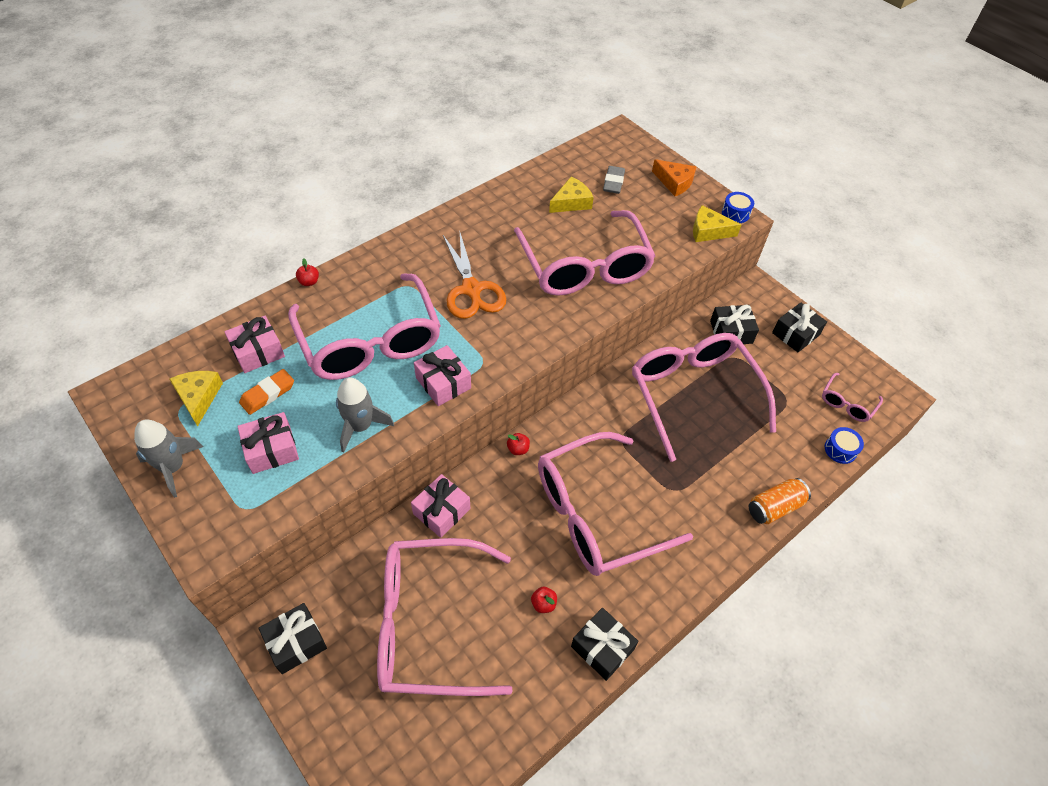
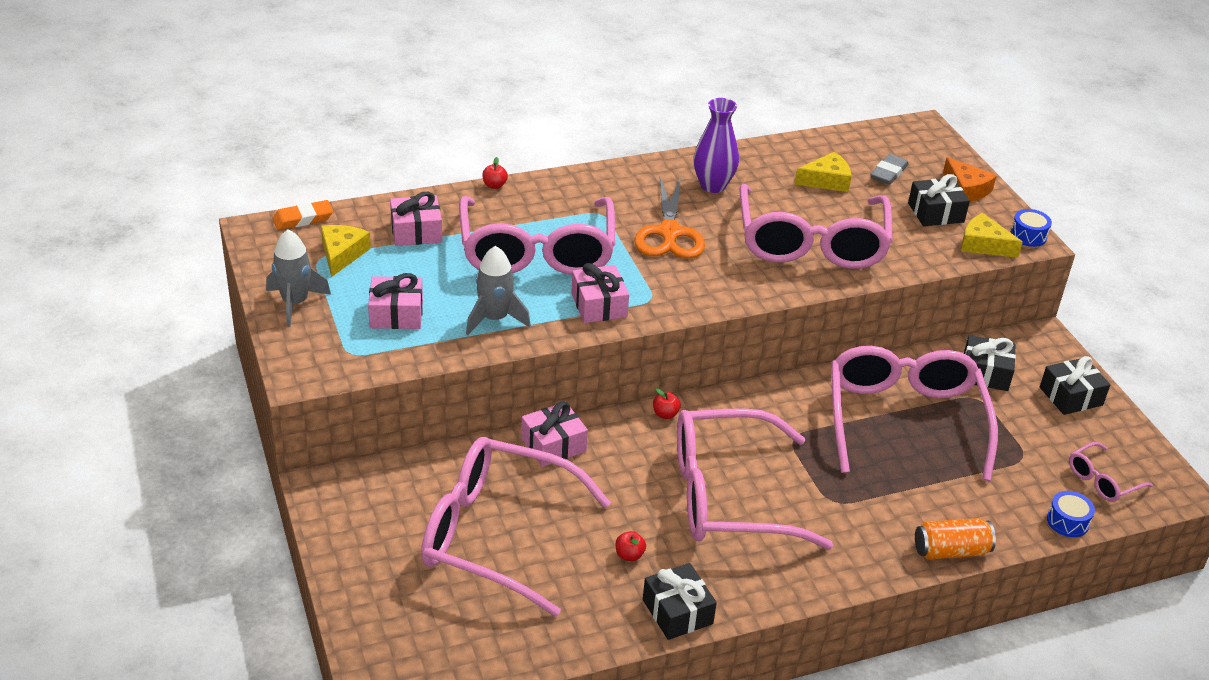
camera: 20 degrees right, 15 degrees down
orange eraser [239,369,294,415] -> orange eraser moved to [272,200,333,230]
black gift [259,603,327,674] -> black gift moved to [908,174,970,226]
none -> purple vase [693,98,739,193]

